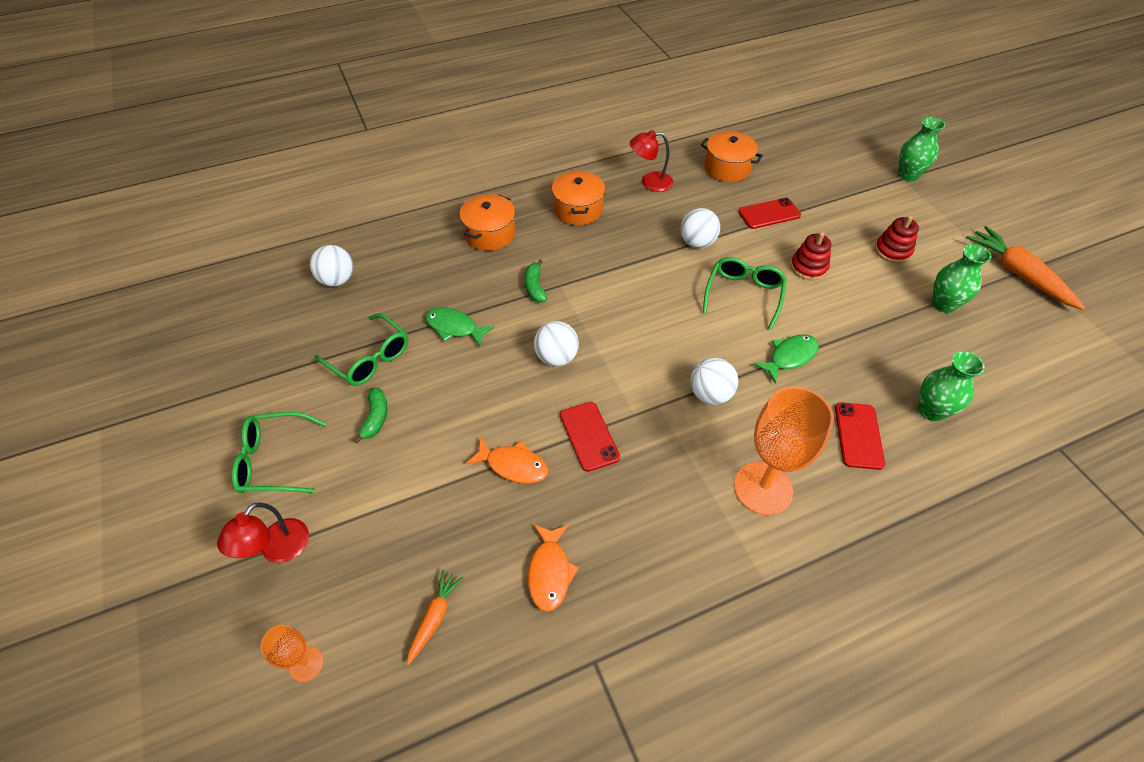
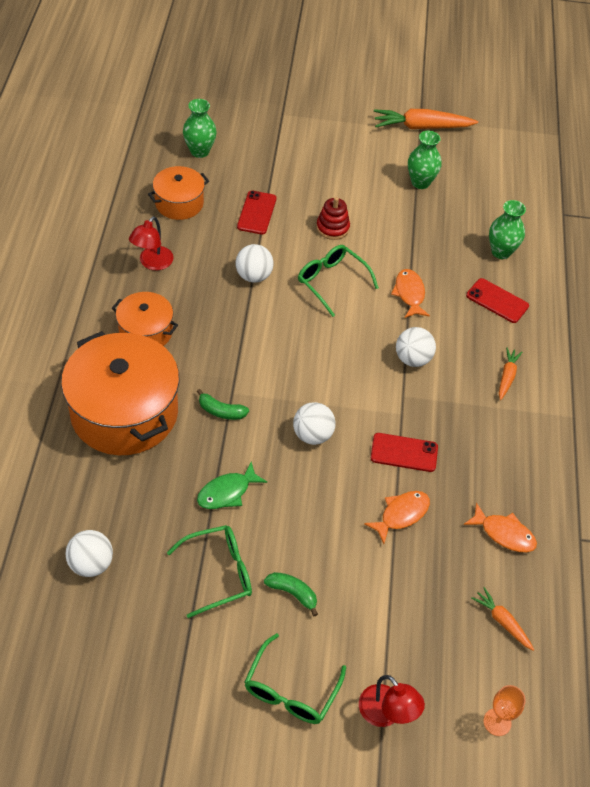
camera: 65 degrees left, 0 degrees up
orange pot [460,194,516,251] -> orange pot [61,331,179,455], size x1.89
orange goblet [734,386,834,515] -> orange carrot [499,348,522,400]
green fish [753,334,819,383] -> orange fish [391,269,430,318]
red stacking toy [875,215,919,263] -> none
green vase [899,117,945,182] -> green vase moved to [183,99,217,158]

